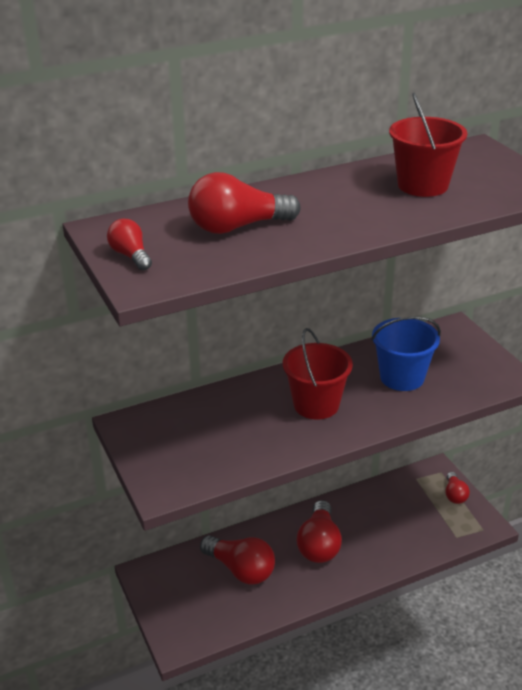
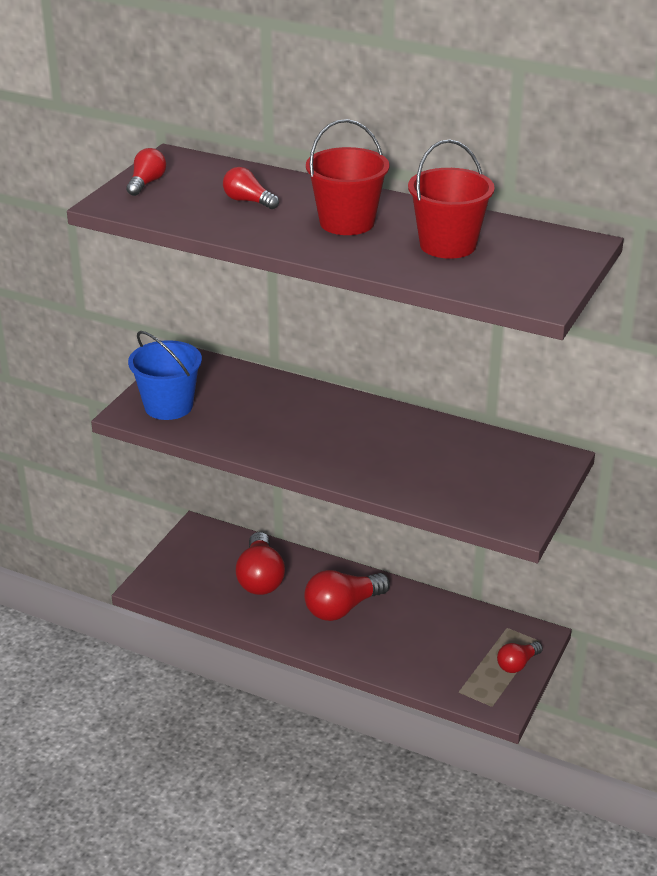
camera: 50 degrees right, 0 degrees up
red light bulb [188,172,301,234] -> red light bulb [223,167,279,209], size x0.56
red bucket [283,328,353,419] -> red bucket moved to [306,119,390,235]
blue bucket [371,316,441,391] -> blue bucket moved to [128,331,202,420]

